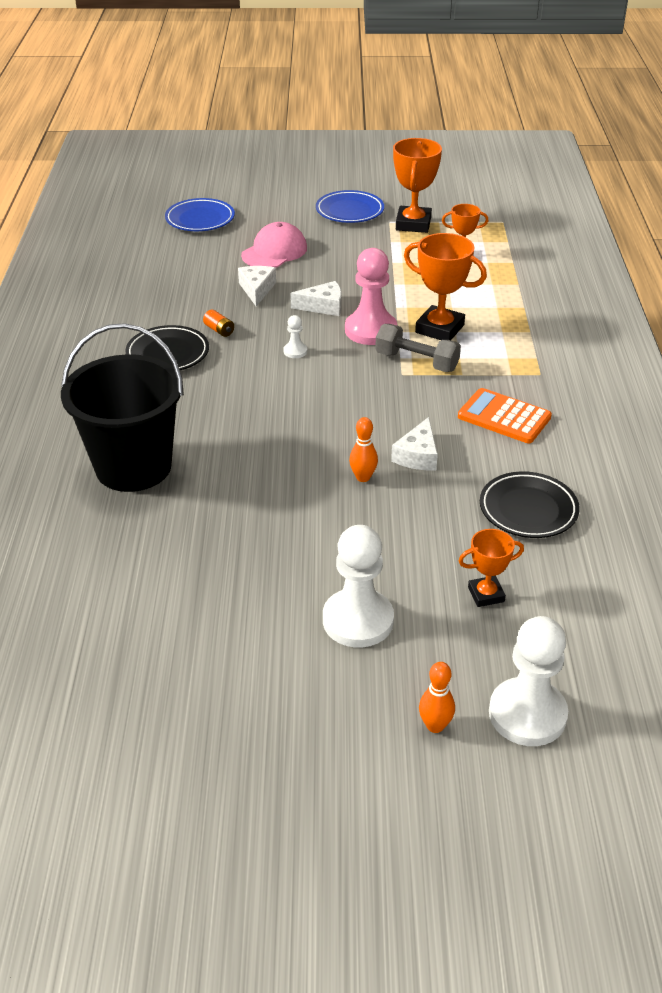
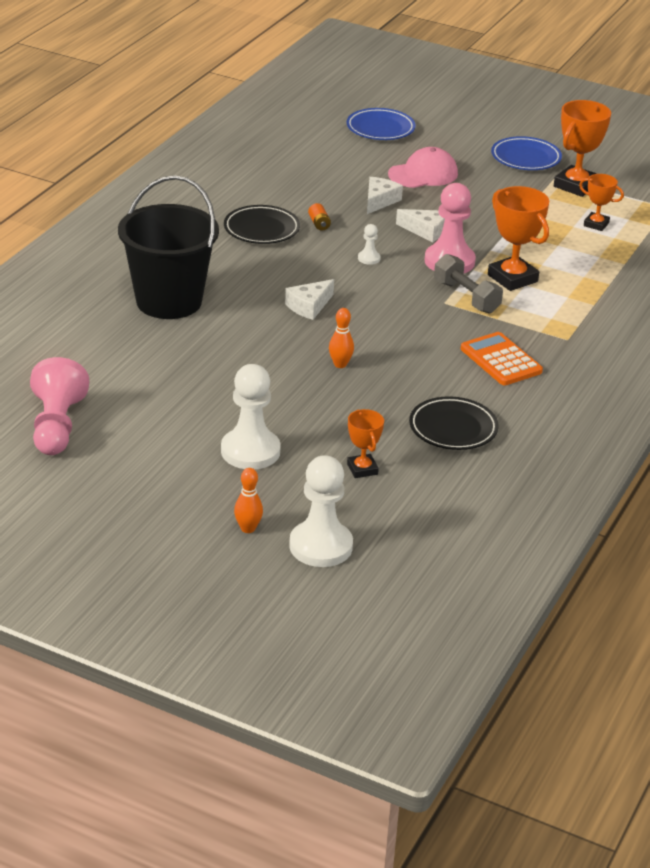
camera: 25 degrees right, 5 degrees down
white cheese [391,417,438,470] -> white cheese moved to [285,279,334,320]
orange trophy [459,529,524,607] -> orange trophy turned 60 degrees clockwise [347,409,384,478]
none -> pink pawn [30,357,89,455]

